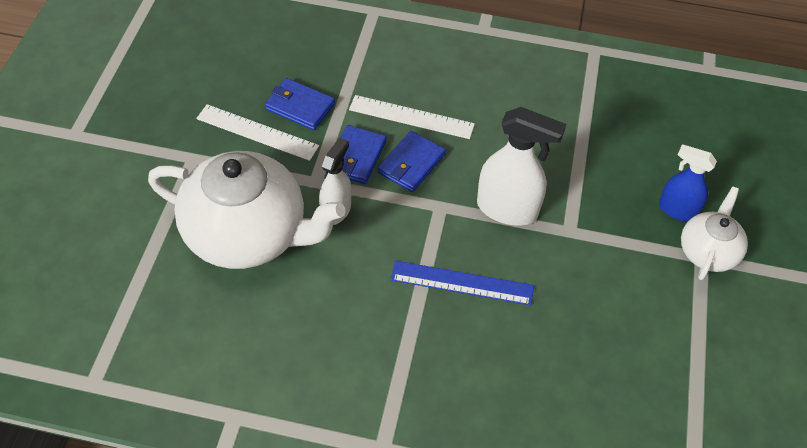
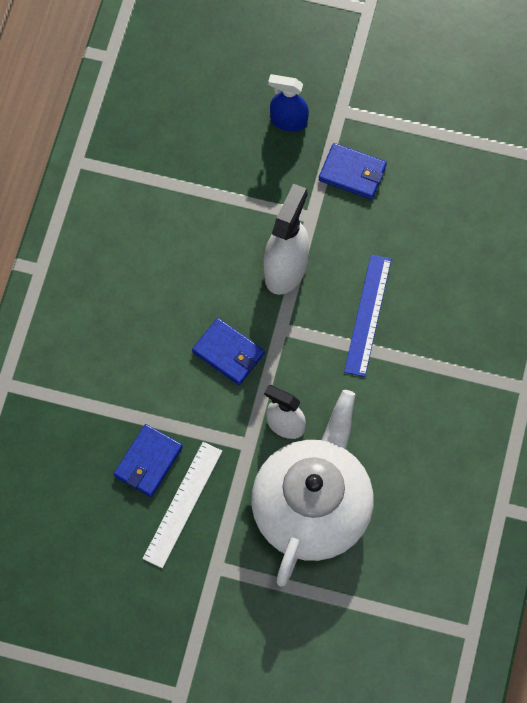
camera: 85 degrees left, 15 degrees up
blue wallet [326,125,386,184] -> blue wallet moved to [319,143,387,199]
white ruler [349,95,475,139] -> none
blue spray bottle [659,144,717,221] -> blue spray bottle turned 75 degrees clockwise [268,74,309,132]
white teapot [681,186,748,280] -> none

